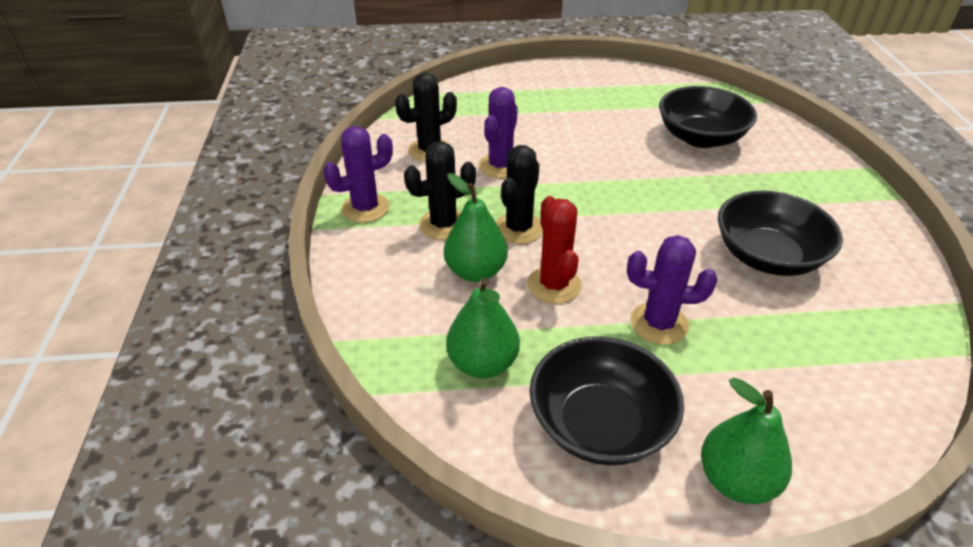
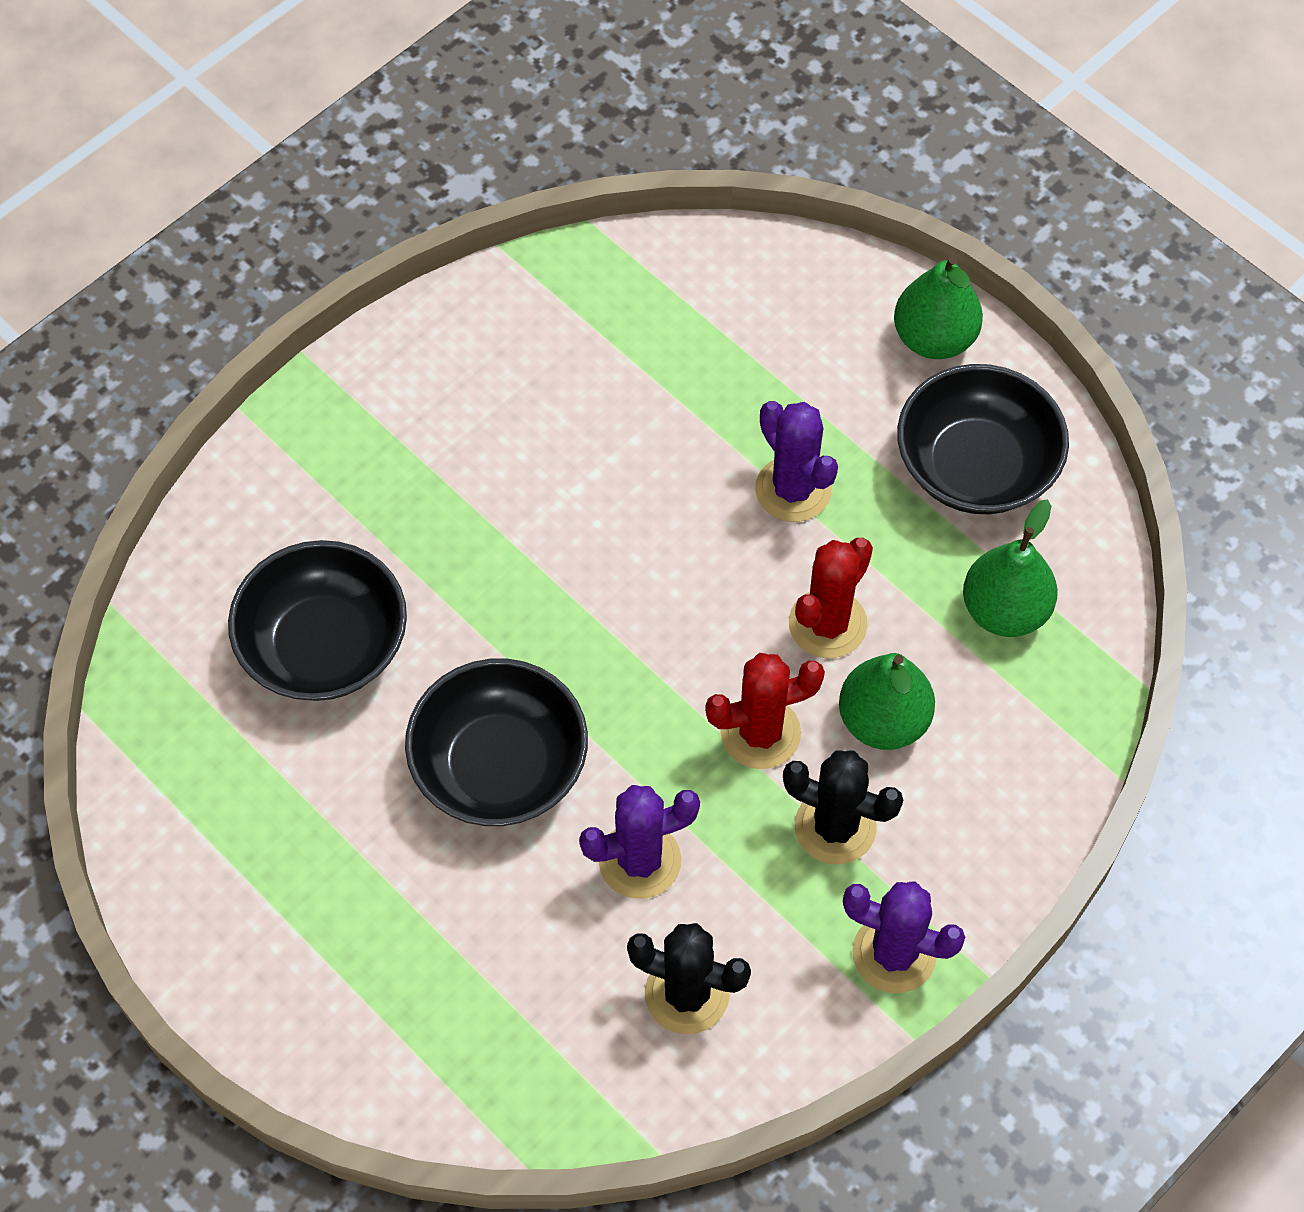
camera: 130 degrees left, 20 degrees up
black cactus [496,145,543,244] -> red cactus [705,653,825,769]
black bowl [718,190,843,276] -> black bowl moved to [405,659,588,826]

